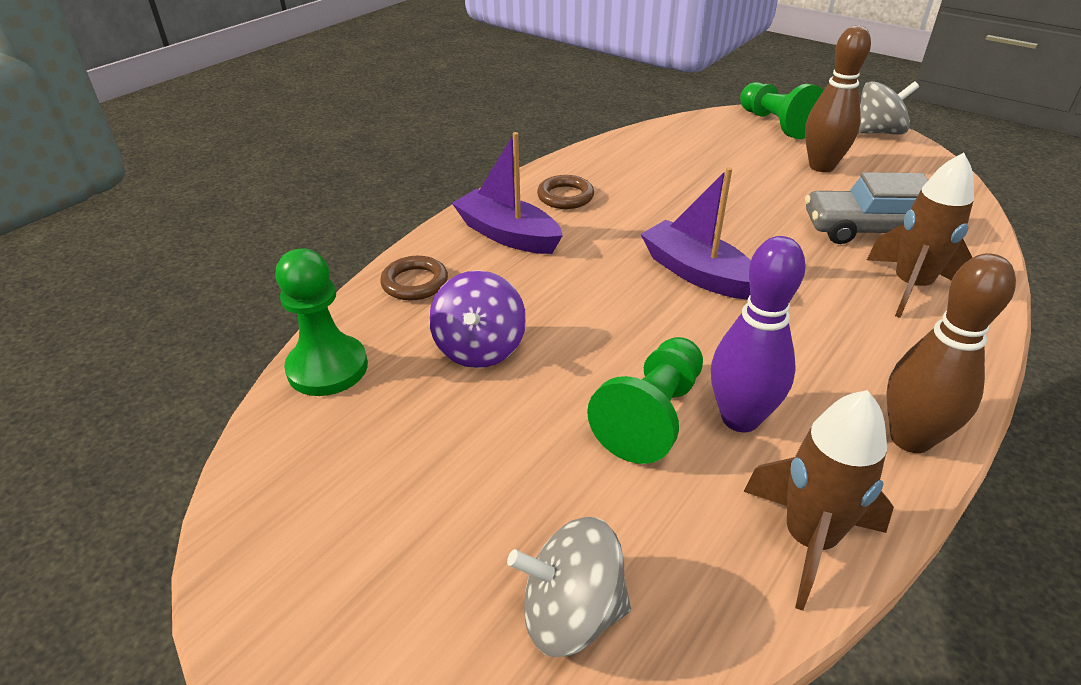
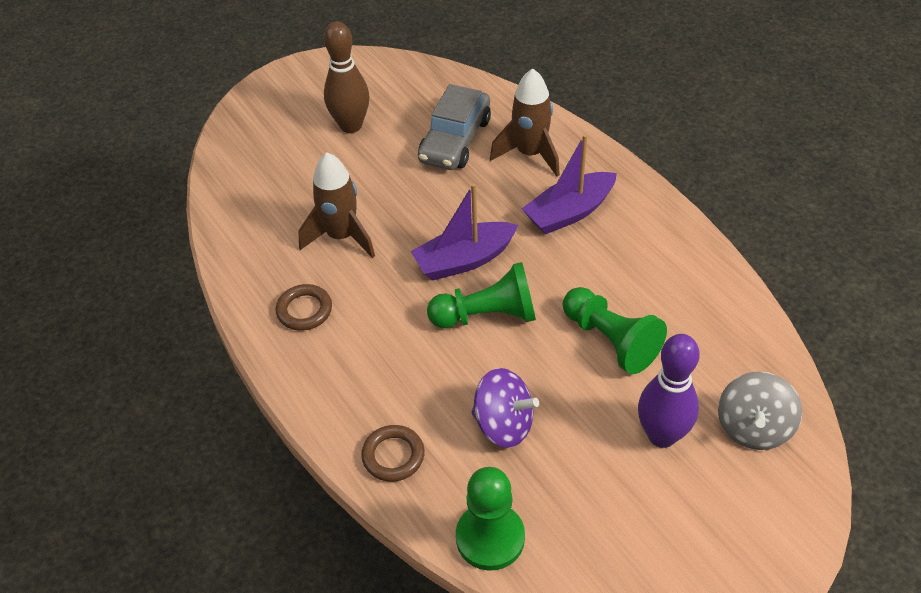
camera: 70 degrees left, 10 degrees up
purple boat [452,132,563,254] -> purple boat moved to [522,134,617,234]
purple bowling pin [711,236,805,432] -> purple bowling pin moved to [638,334,700,448]
green pawn [740,82,823,139] -> green pawn moved to [427,262,536,328]
brown rocket [743,390,894,611] -> brown rocket moved to [298,152,375,258]
grey spinning top [858,81,919,135] -> none
brown bowling pin [886,253,1016,453] -> none

